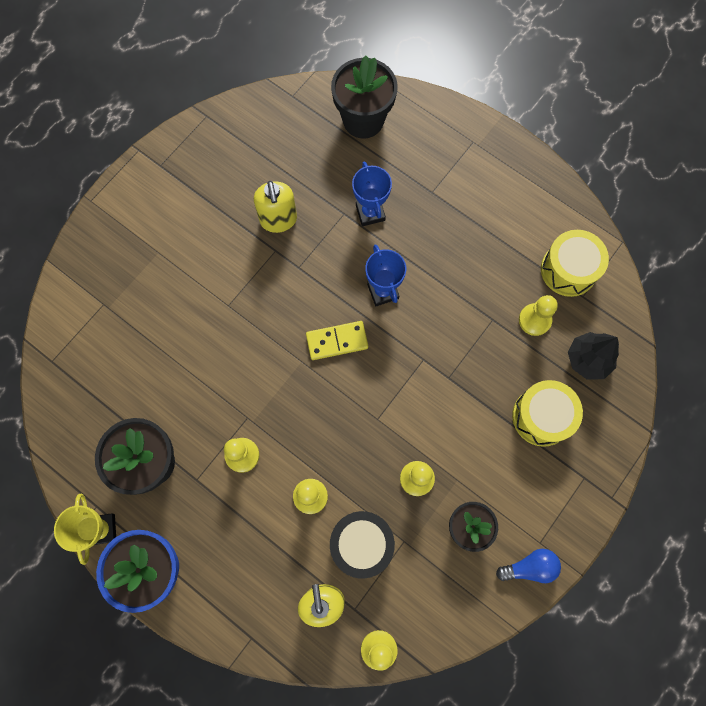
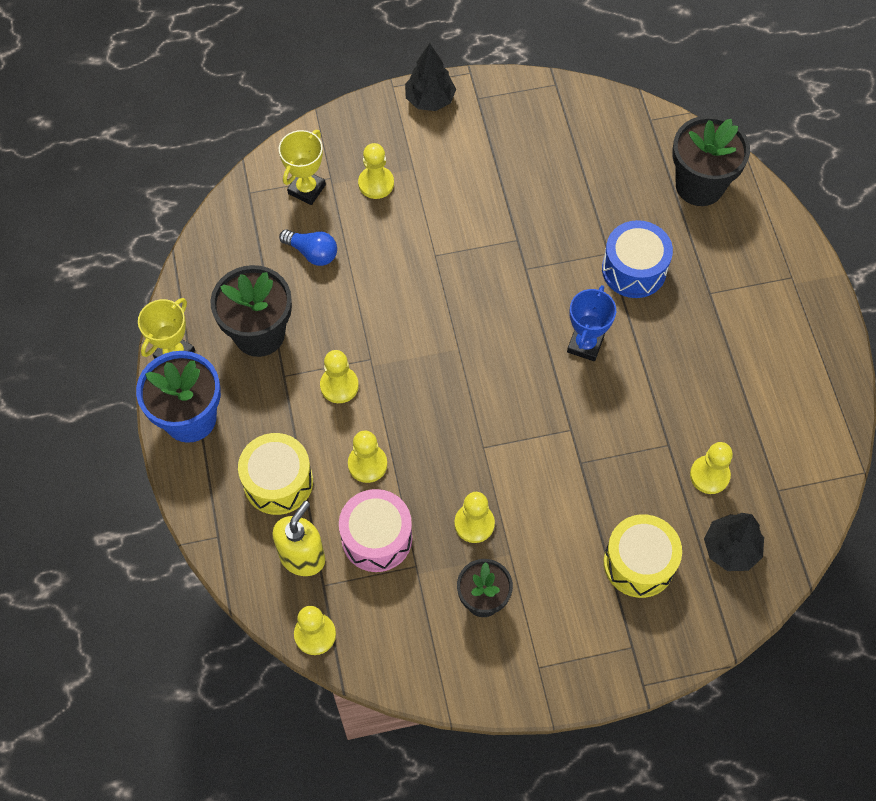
camera: 40 degrees right, 10 degrees down
yellow soap dispenser [254,181,297,233] -> none
yellow domino [306,321,368,360] -> none
black drum [330,511,395,579] -> pink drum [339,489,412,572]
blue trophy [352,162,392,226] -> blue drum [602,220,673,298]
blue light bulb [496,549,561,583] -> blue light bulb moved to [279,229,337,266]
yellow drum [541,230,609,297] -> yellow drum moved to [238,433,313,515]
none -> yellow trophy [279,130,326,205]
none -> yellow pawn [358,143,394,199]
none -> black tree [405,43,456,111]

